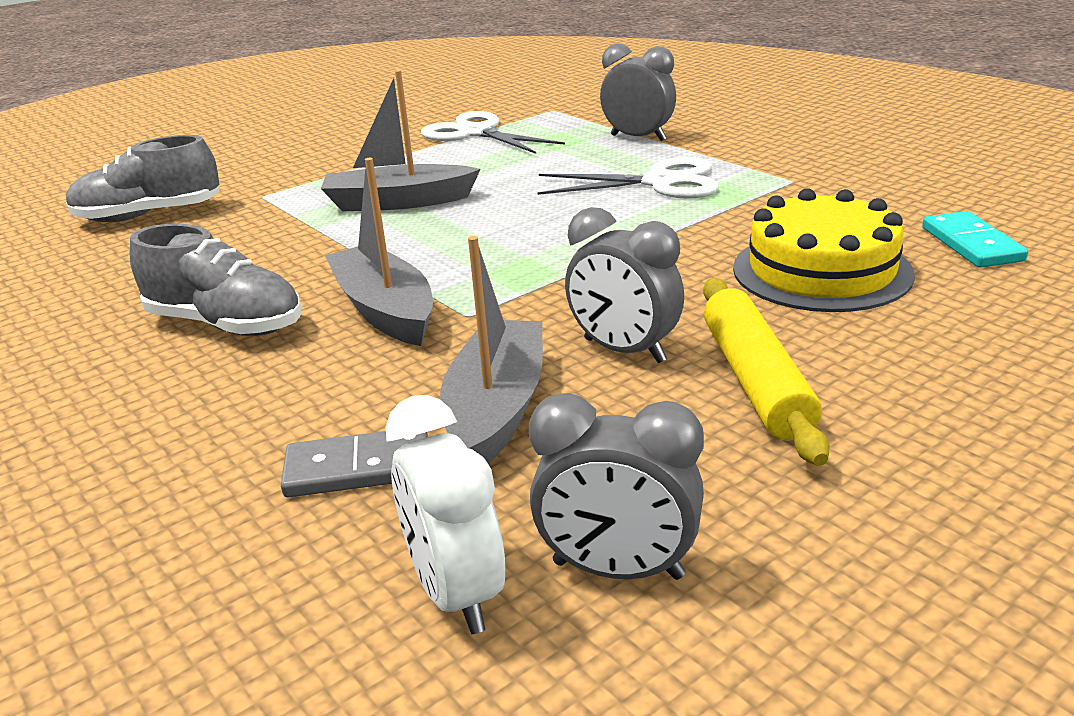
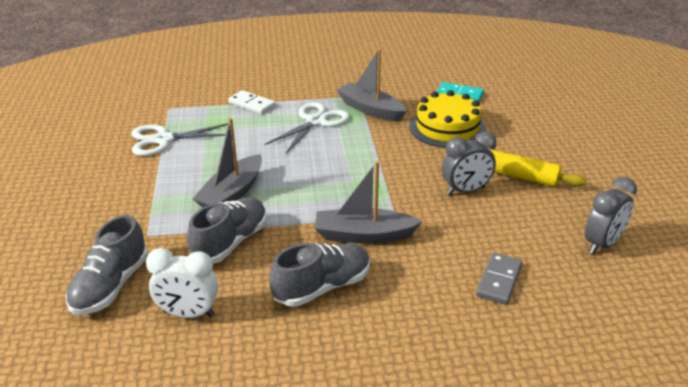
camera: 60 degrees left, 5 degrees up
white clock [386,395,505,634] -> white clock moved to [146,248,218,318]
grey boat [440,236,543,464] -> grey boat moved to [337,49,407,122]
grey clock [600,43,676,141] -> white domino [228,90,276,114]
none -> grey shoe [187,197,267,264]

